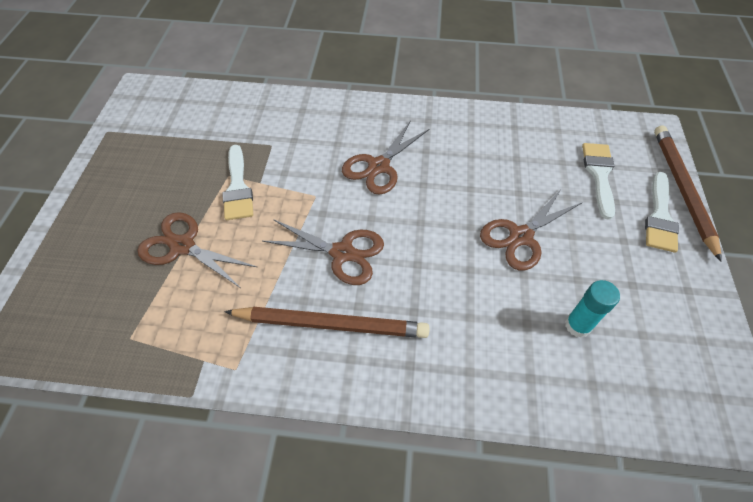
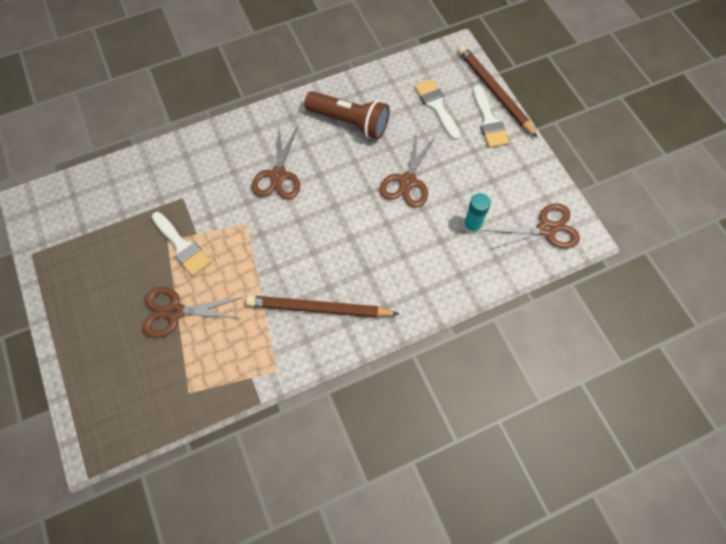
camera: 30 degrees left, 10 degrees up
brown pencil [224,307,430,338] -> brown pencil turned 150 degrees counterclockwise [246,295,399,318]
brown scissors [262,219,384,285] -> brown scissors moved to [483,203,580,250]
none -> brown flashlight [304,91,390,139]

